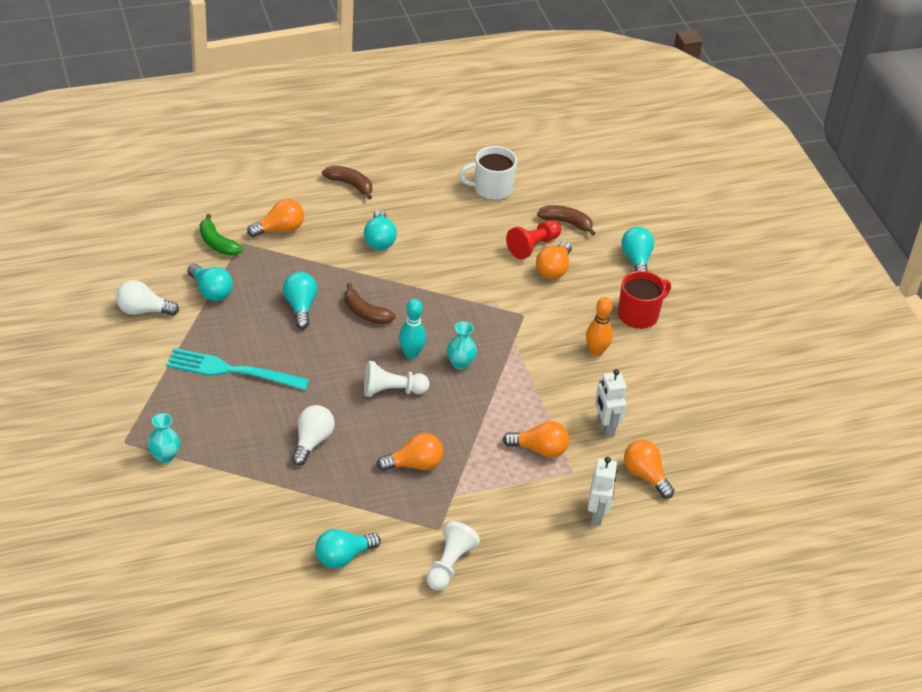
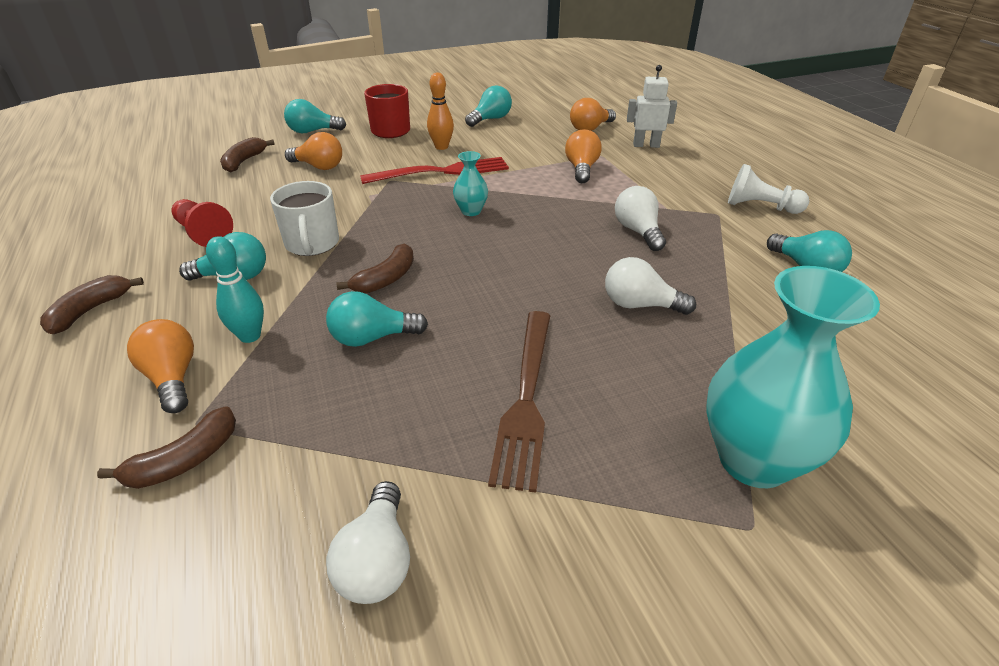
camera: 90 degrees left, 5 degrees down
turquoise vase [148,413,180,463] -> turquoise vase [706,266,880,488], size x2.17
turquoise fork [166,348,310,390] -> brown fork [488,311,551,493]
turquoise light bulb [187,264,233,301] -> turquoise light bulb moved to [465,85,512,127]
green banana [200,214,243,256] -> brown banana [97,406,236,489]
white pawn [364,361,429,397] -> none
orange light bulb [377,433,443,471] -> white light bulb [615,186,666,251]
turquoise bowling pin [399,299,426,359] -> turquoise bowling pin moved to [206,236,264,343]
white mug [459,146,517,200] -> white mug moved to [270,181,339,256]
red pawn [506,220,561,259] -> red pawn moved to [172,199,233,247]
white robot [595,369,627,437] -> none
none -> red fork [360,157,509,184]

